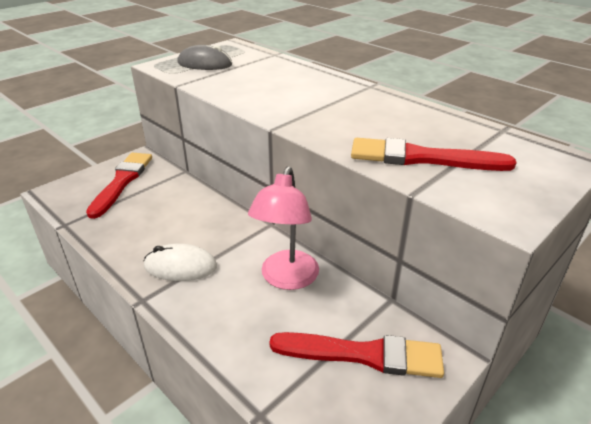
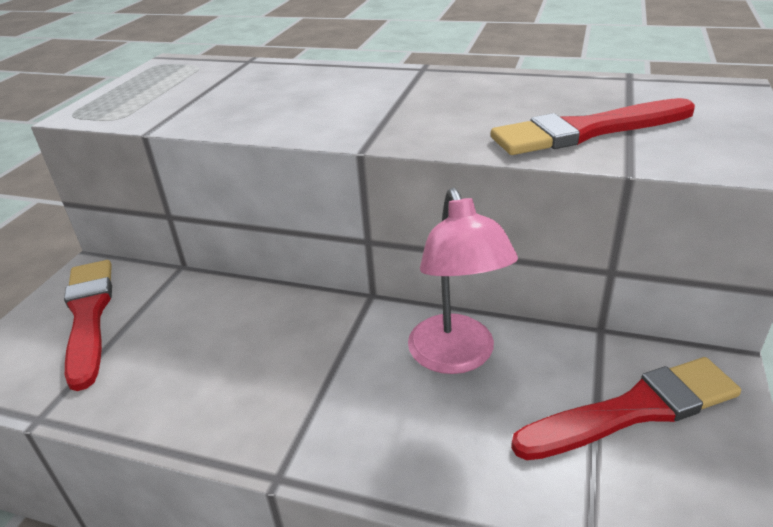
camera: 25 degrees left, 0 degrees up
white mouse [144,244,217,281] -> none
grey mouse [177,45,232,70] -> none

